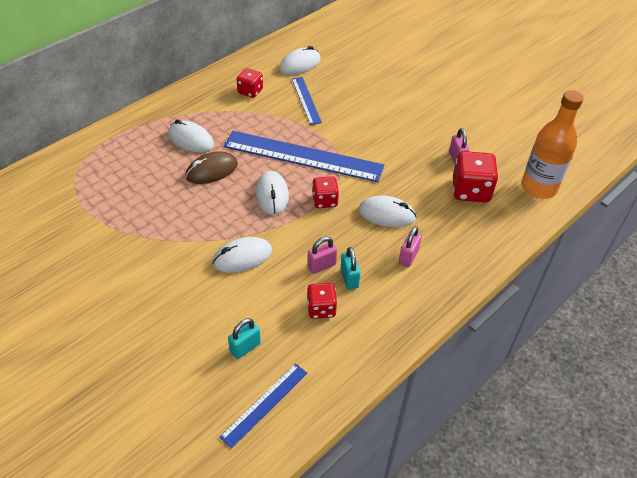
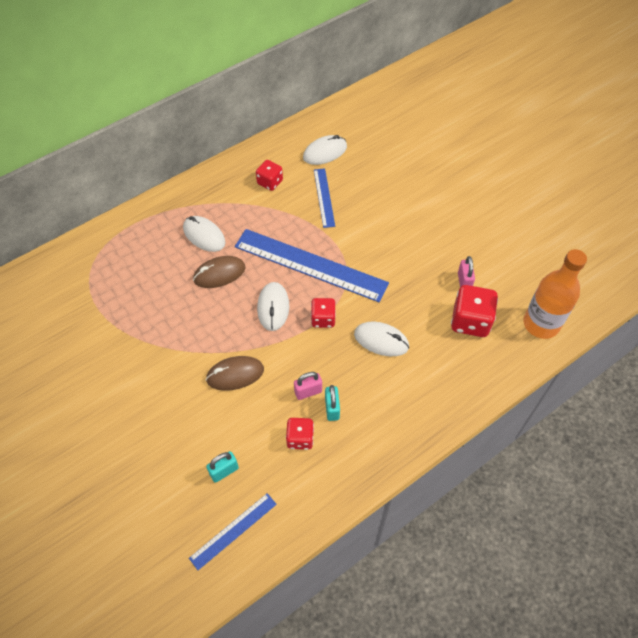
camera: 10 degrees right, 10 degrees up
white mouse [212,237,272,273] -> brown mouse [206,356,264,391]
pink padlock [399,226,422,267] -> none

